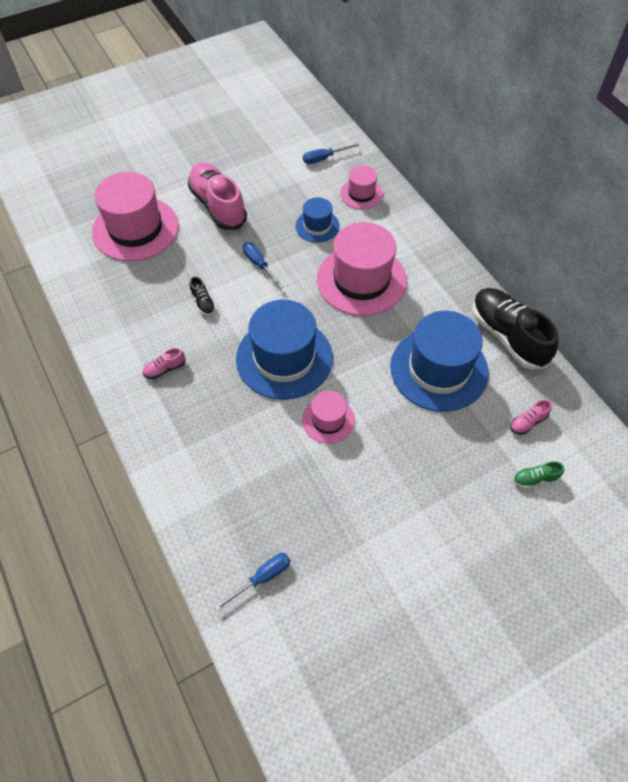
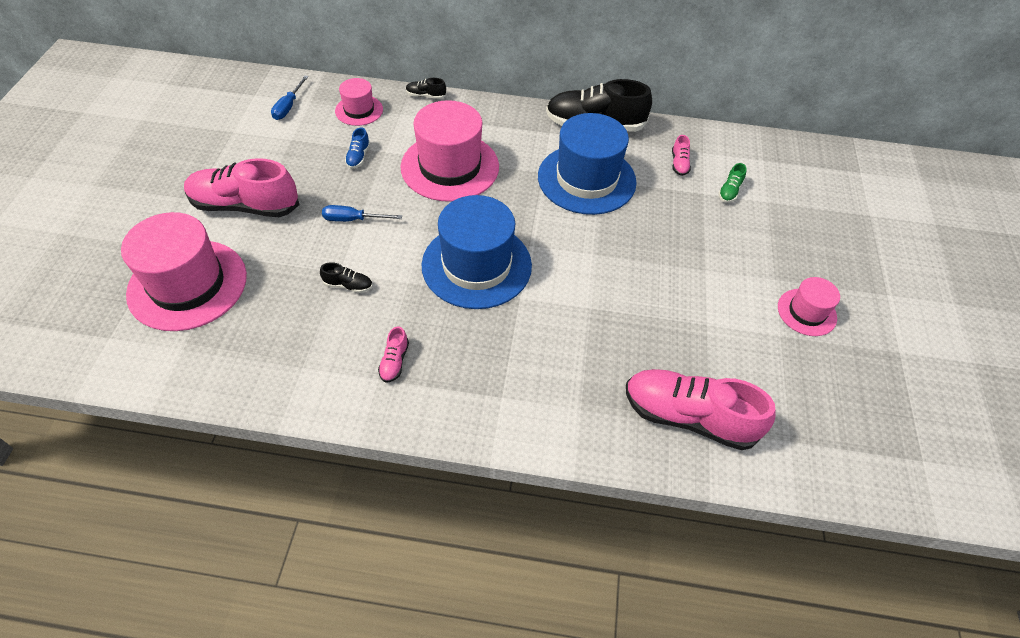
camera: 55 degrees left, 5 degrees down
blue screwdriver [214,553,291,611] -> pink shoe [626,369,775,450]
blue hat [296,197,340,243] -> blue shoe [345,127,370,169]
pink hat [302,391,355,444] -> pink hat moved to [778,277,840,336]
none -> black shoe [406,78,446,99]

